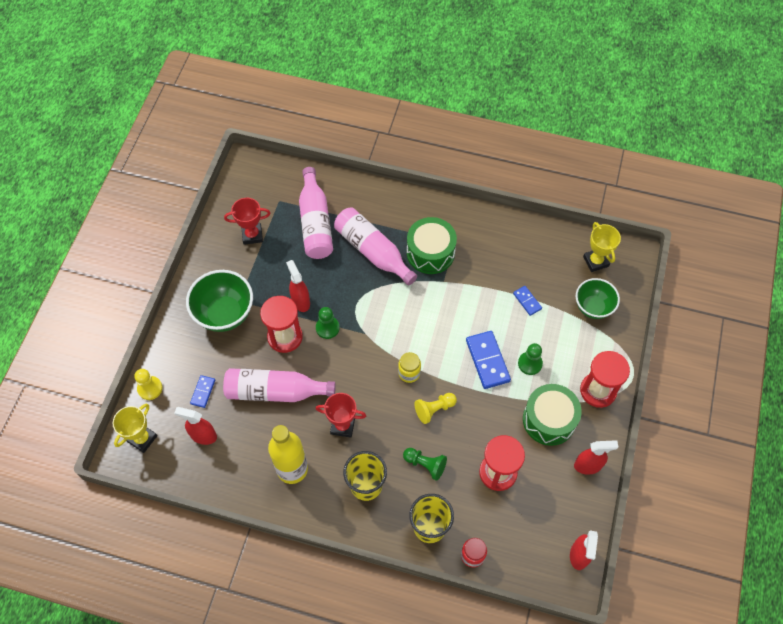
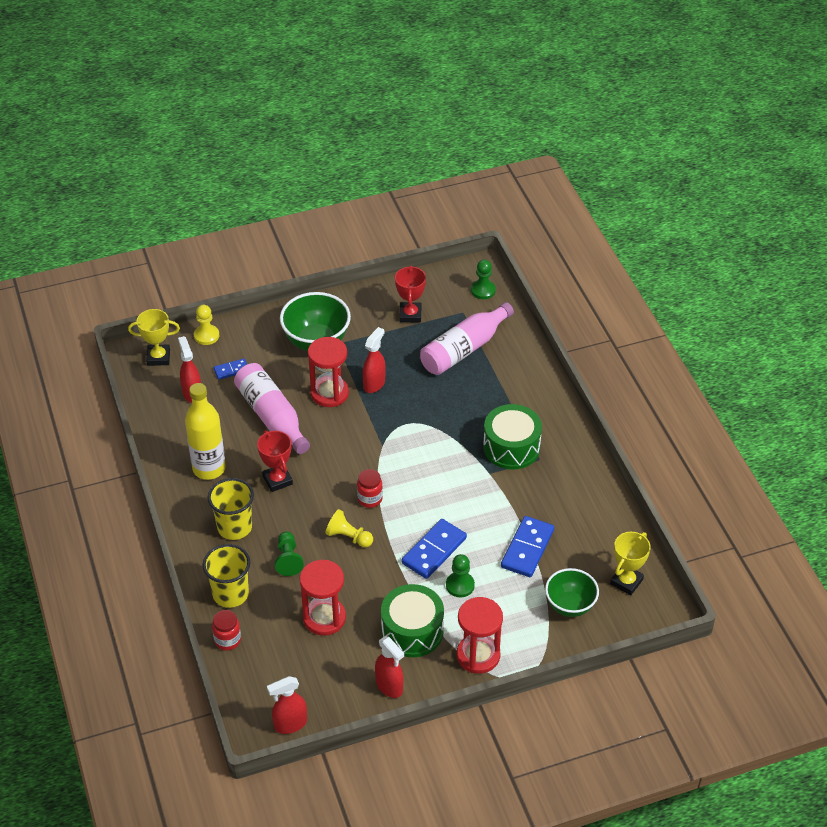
camera: 55 degrees right, 15 degrees down
red trophy [224,198,271,245] -> red trophy turned 45 degrees clockwise [395,265,426,323]
green pawn [316,307,340,339] -> green pawn moved to [471,259,496,299]
pink bottle [334,207,417,285] -> none
yellow jar [398,352,421,383] -> red jar [357,469,383,508]
blue domino [513,286,542,316] -> blue domino [501,516,554,577], size x1.83

